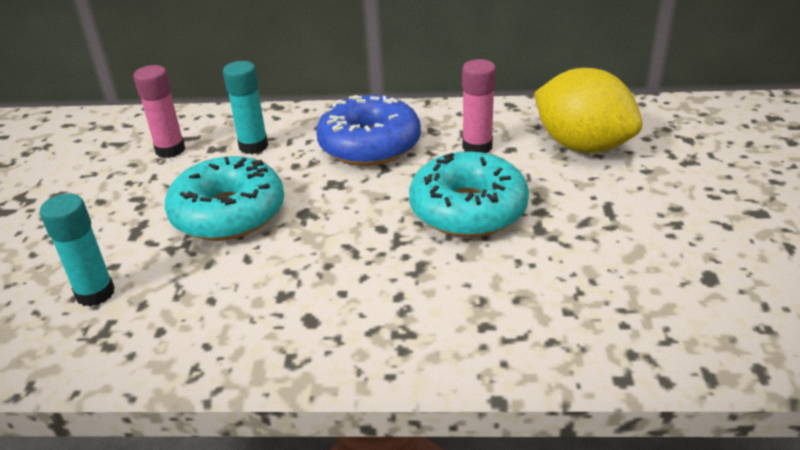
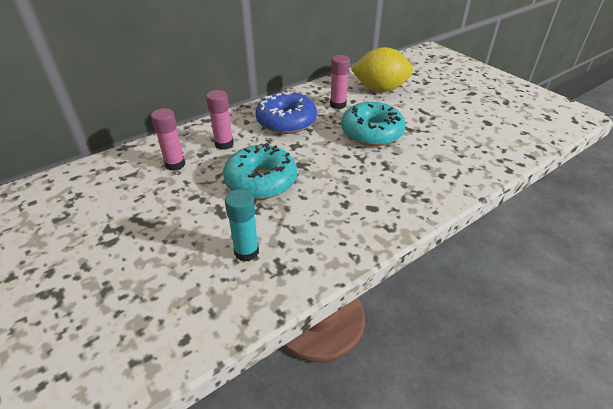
camera: 40 degrees left, 5 degrees up
turquoise glue stick [223,61,268,154] -> pink glue stick [206,90,234,150]

